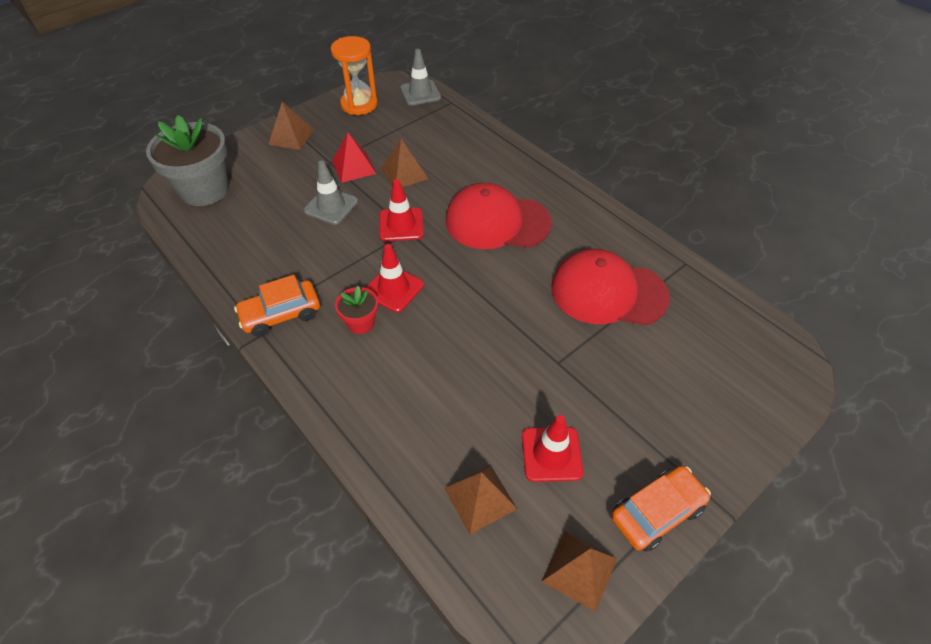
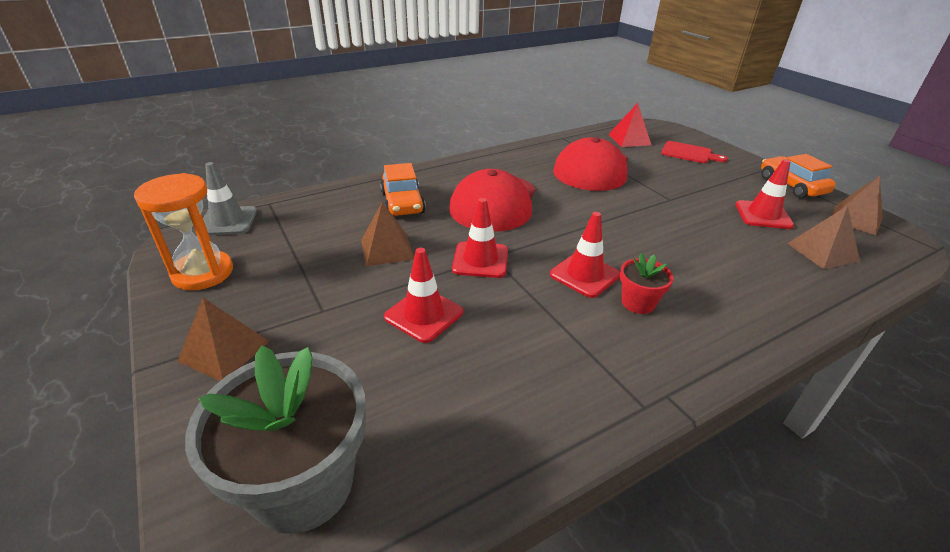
camera: 80 degrees left, 15 degrees down
orange car [234,275,320,337] -> orange car moved to [380,163,426,216]
grey traffic cone [304,161,358,225] -> red traffic cone [384,248,463,343]
red pyramid [332,133,376,183] -> red pyramid moved to [608,103,651,147]
none -> red cutting board [661,141,728,163]

